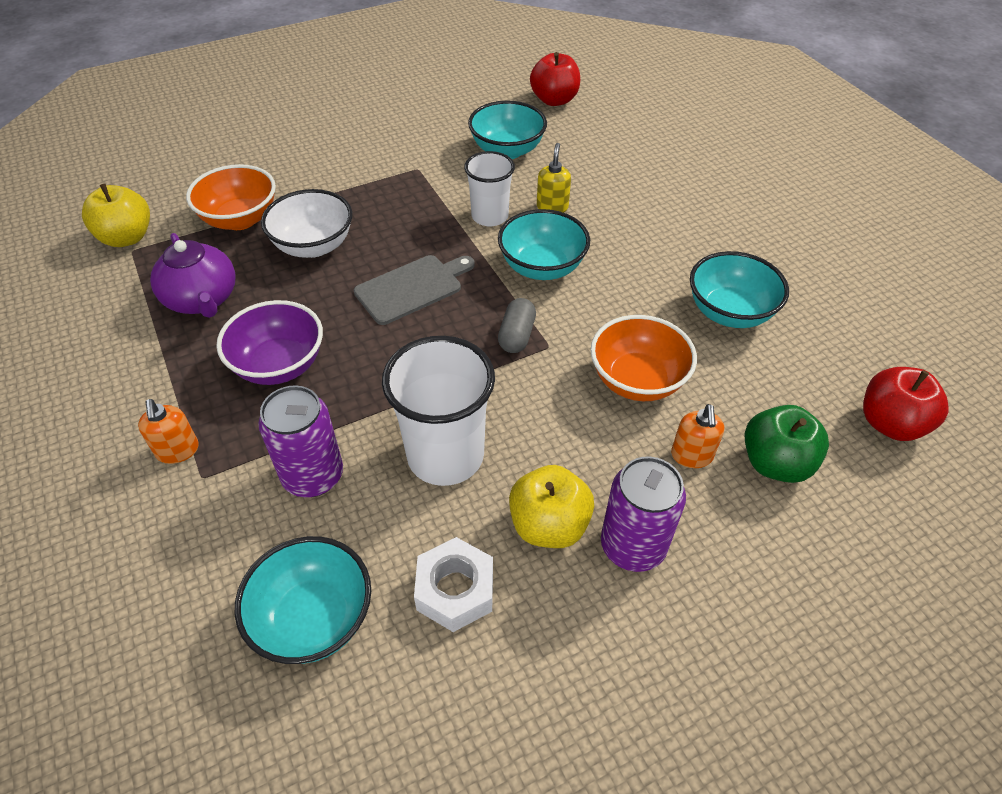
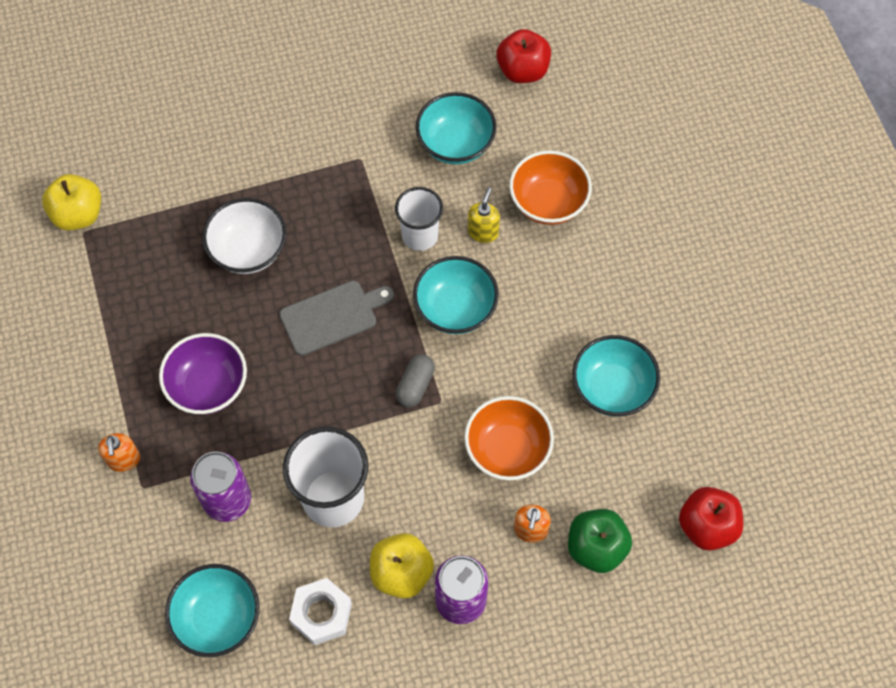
camera: 10 degrees right, 15 degrees up
purple teapot [150,233,235,318] -> none
orange bowl [186,164,276,230] -> orange bowl moved to [509,150,592,225]

